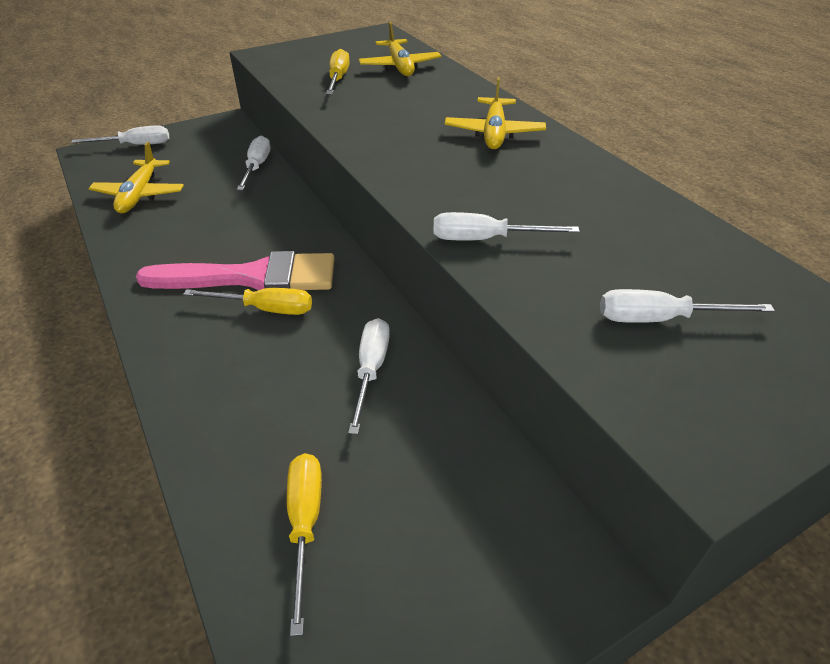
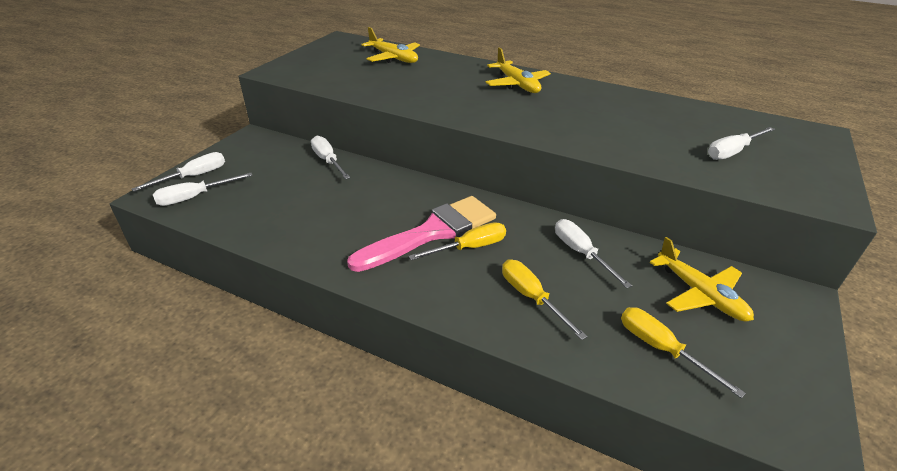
camera: 35 degrees left, 5 degrees down
yellow plane [88,142,184,213] -> yellow plane moved to [650,237,754,322]
yellow screwdriver [326,49,350,94] -> yellow screwdriver moved to [502,260,588,340]
white screwdriver [433,212,580,241] -> white screwdriver moved to [153,173,253,206]

